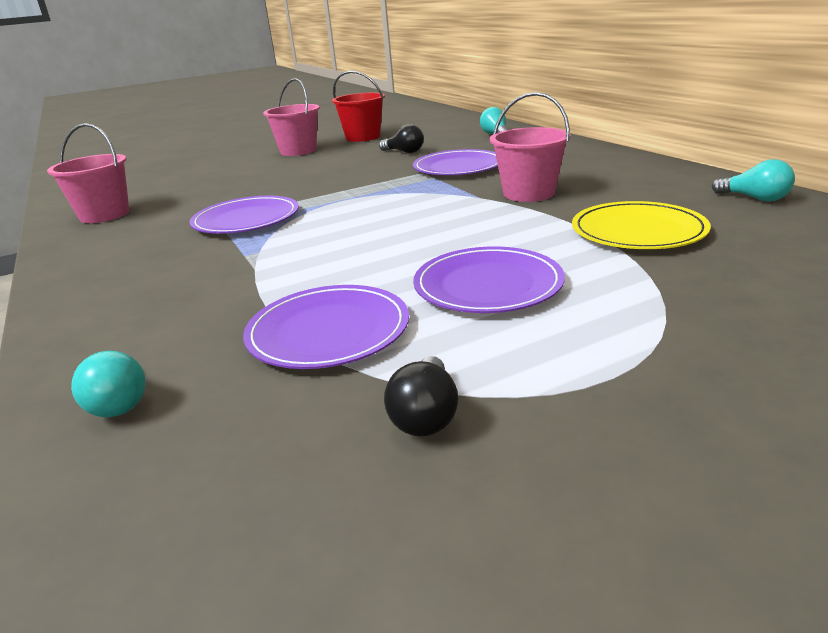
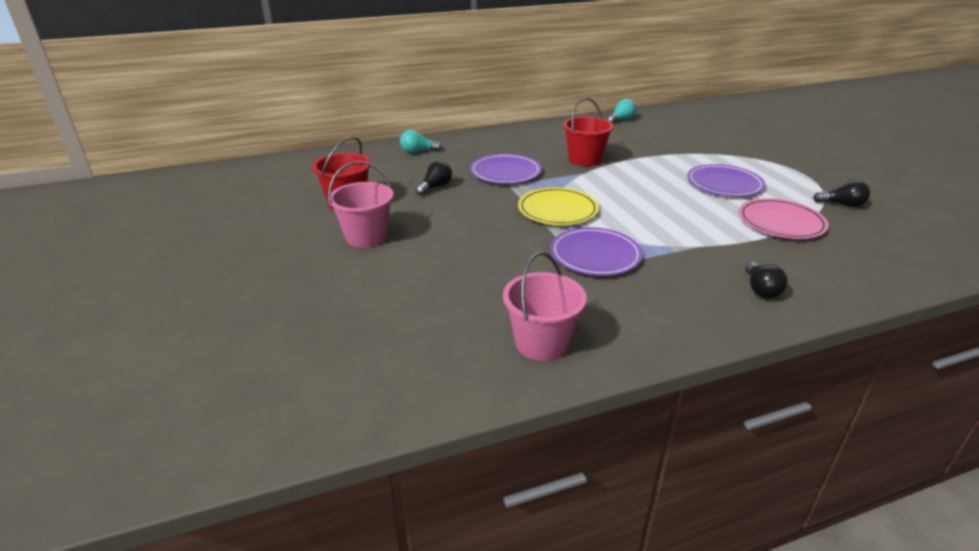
camera: 85 degrees left, 5 degrees up
turquoise light bulb [71,351,146,417] -> none
purple plate [243,285,409,369] -> pink plate [739,198,829,239]
pink bucket [490,92,571,202] -> red bucket [563,97,614,166]
yellow plate [572,201,711,249] -> yellow plate moved to [518,187,599,225]
none -> black light bulb [746,262,788,299]

